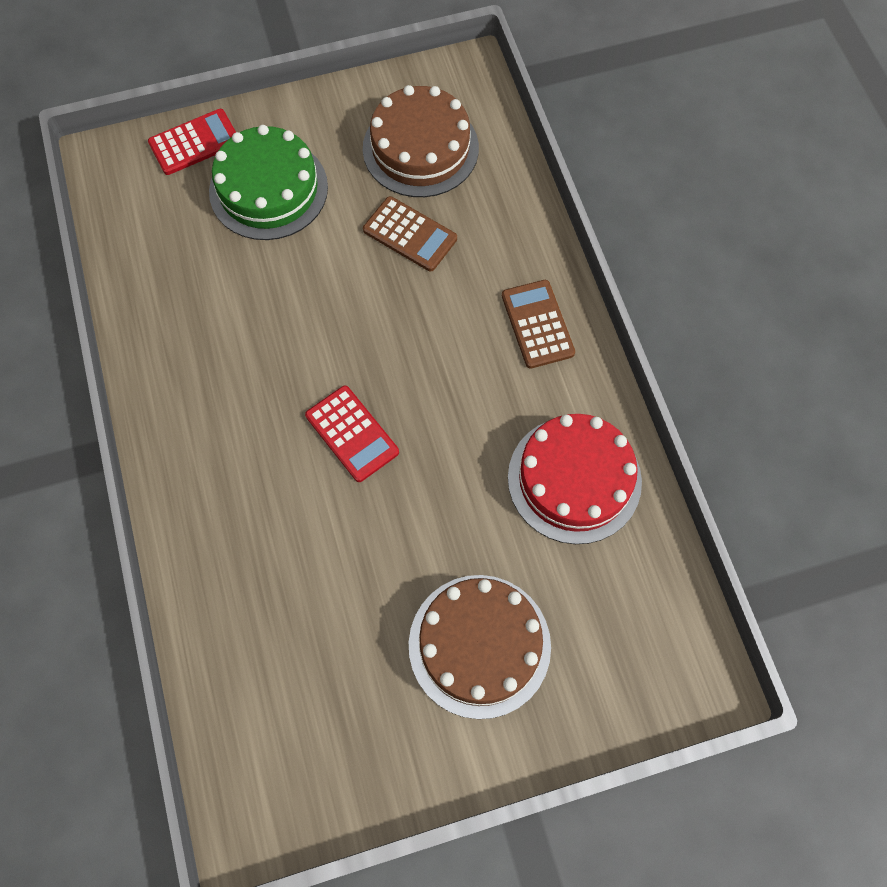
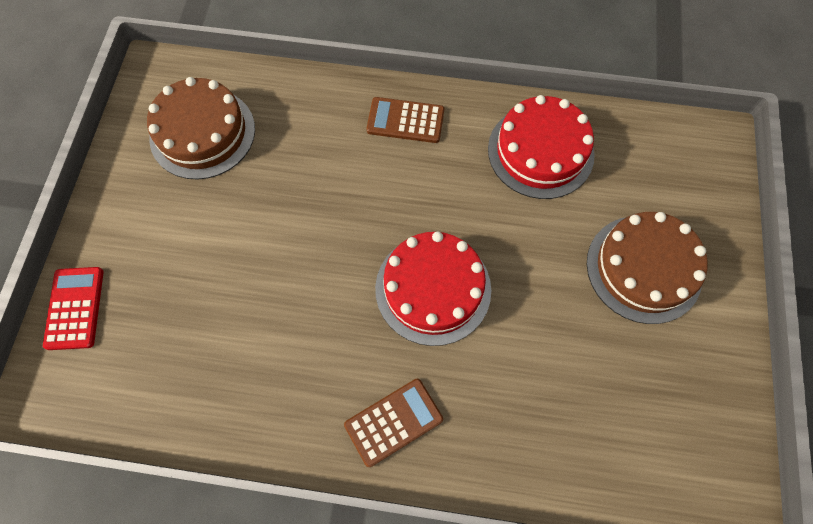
camera: 65 degrees left, 0 degrees up
green cake [209,125,328,240] -> none
red calculator [305,386,399,482] -> red cake [375,232,491,346]
brown calculator [363,196,457,271] -> brown calculator moved to [344,379,443,467]

